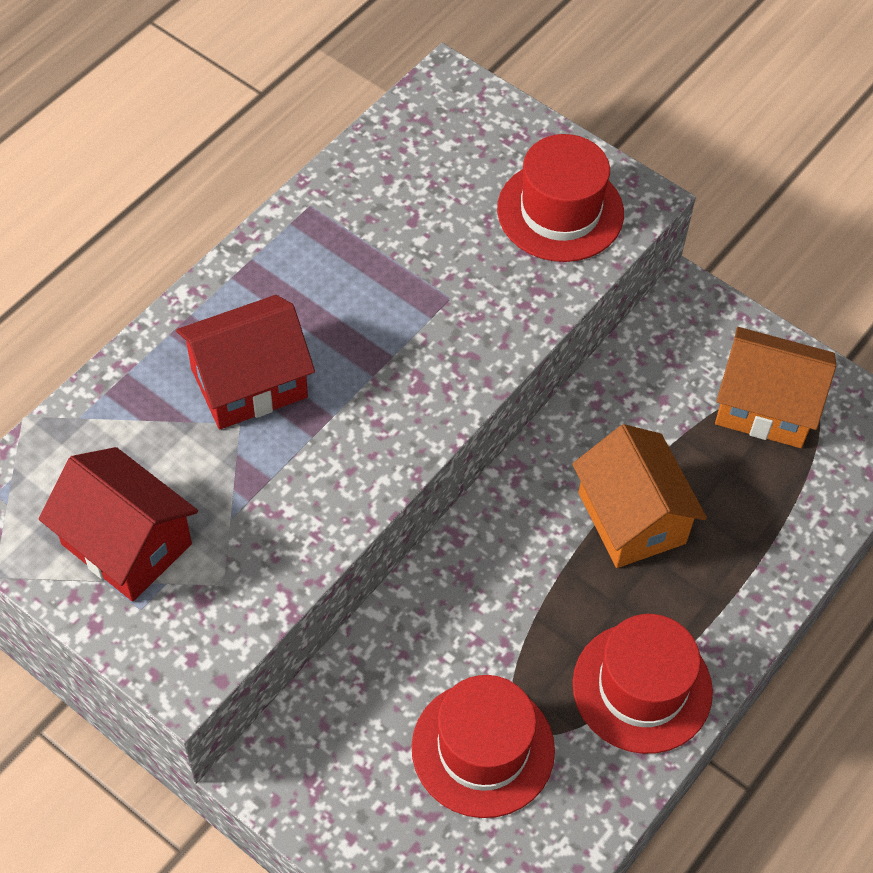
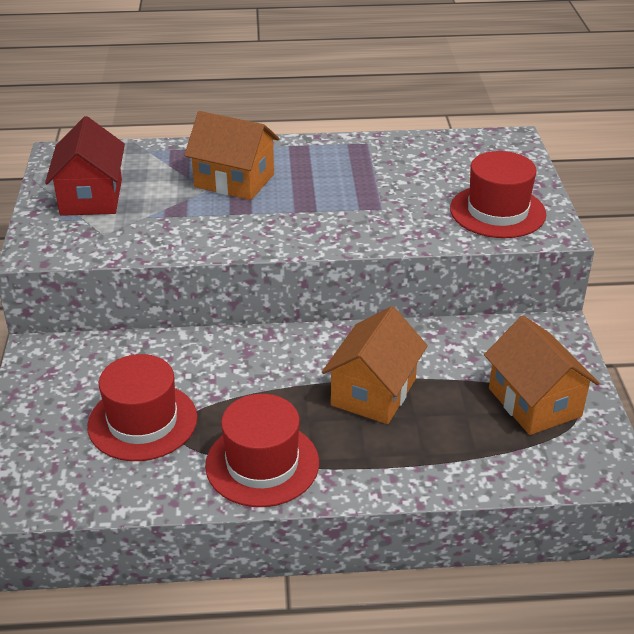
camera: 50 degrees right, 20 degrees down
red house [176,295,315,429] -> orange house [184,111,279,200]

